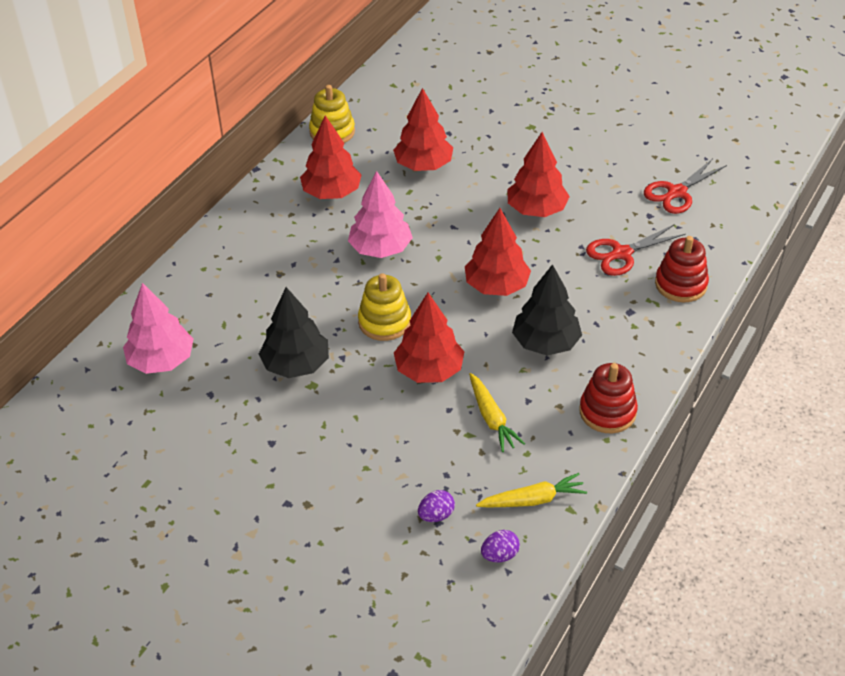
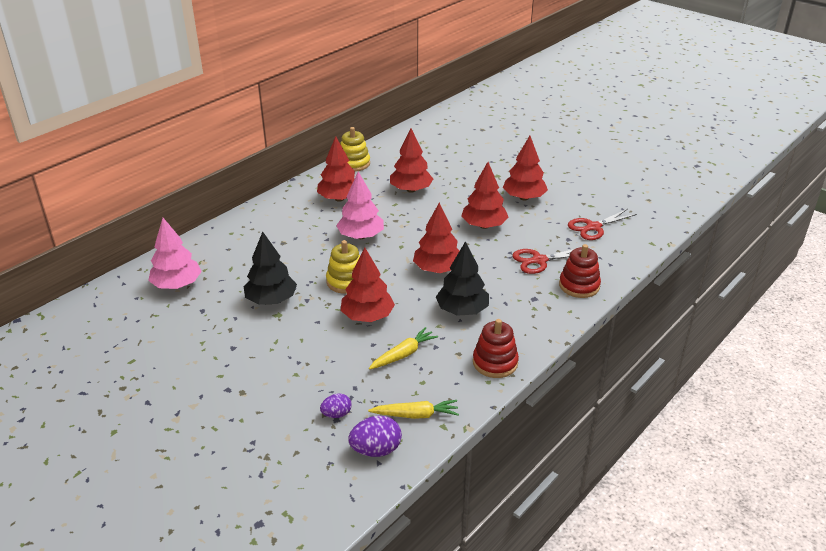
camera: 10 degrees right, 10 degrees down
yellow carrot [469,373,525,452] -> yellow carrot turned 120 degrees counterclockwise [369,327,438,370]
purple egg [481,530,520,562] -> purple egg [348,416,402,457], size x1.59
none -> red tree [503,136,548,200]

